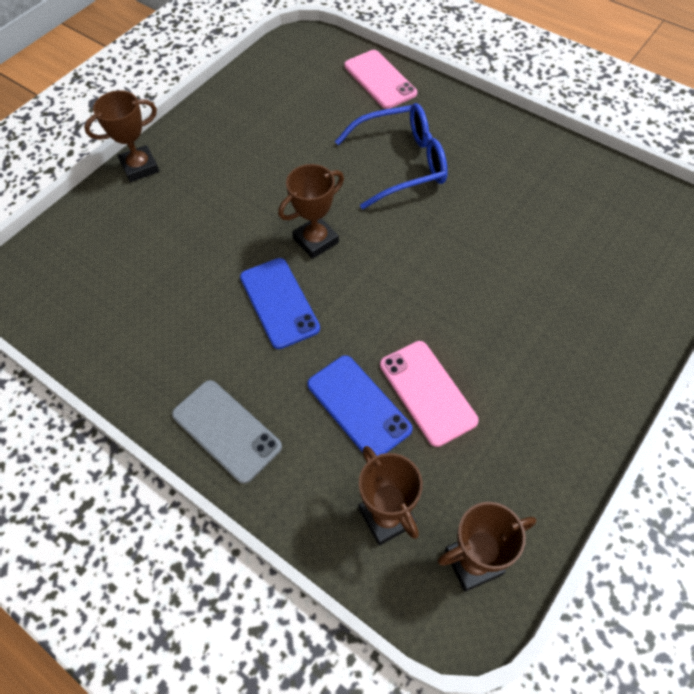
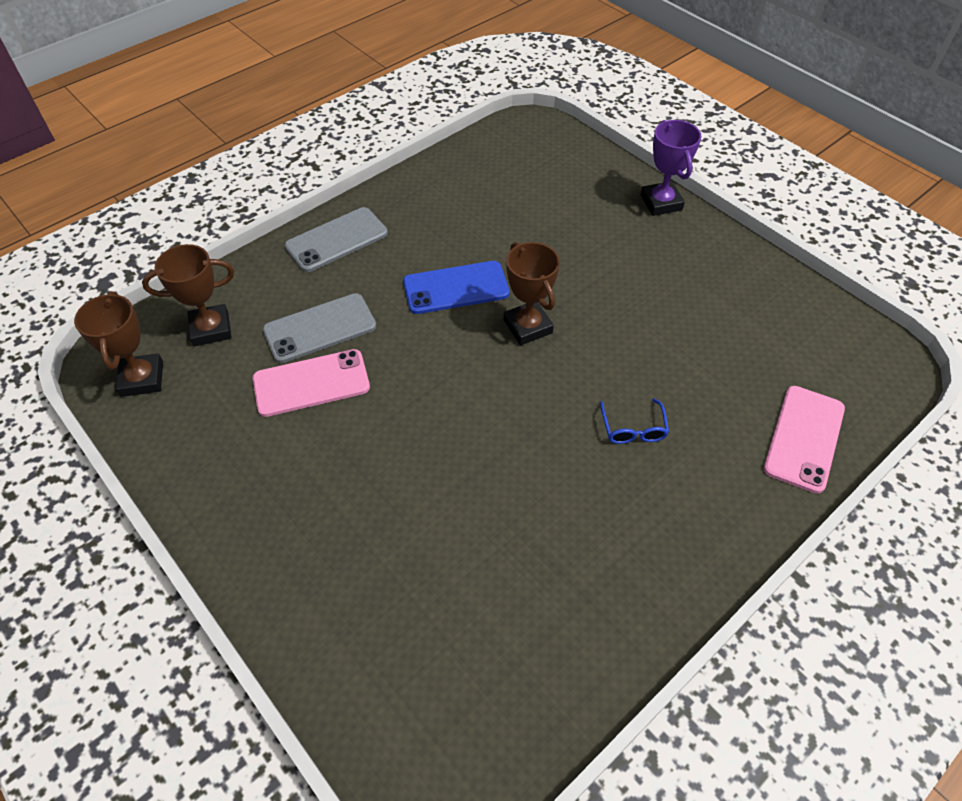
camera: 100 degrees right, 5 degrees down
brown trophy [84,90,159,182] -> purple trophy [640,120,702,216]
blue phone [307,355,412,456] -> grey phone [263,293,376,363]
blue glasses [335,103,448,209] -> blue glasses [600,398,669,444], size x0.46
pink phone [344,50,417,109] -> pink phone turned 45 degrees counterclockwise [764,386,845,494]

